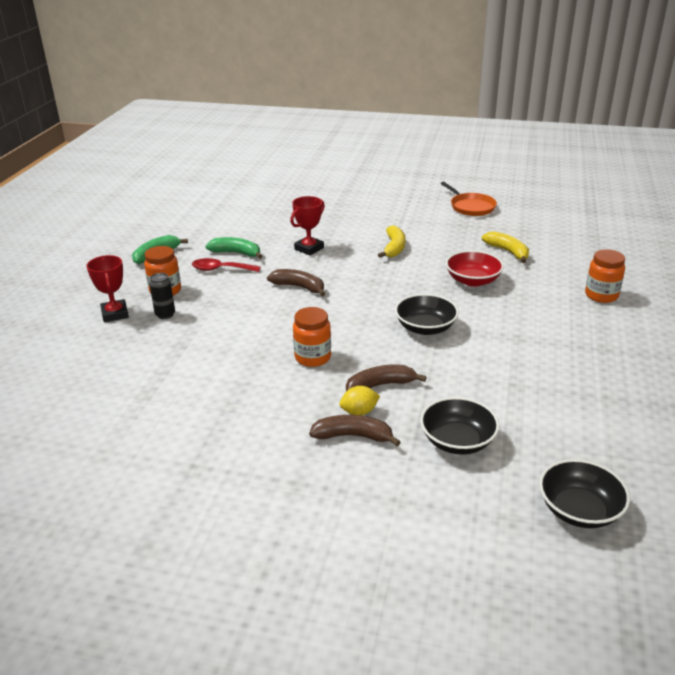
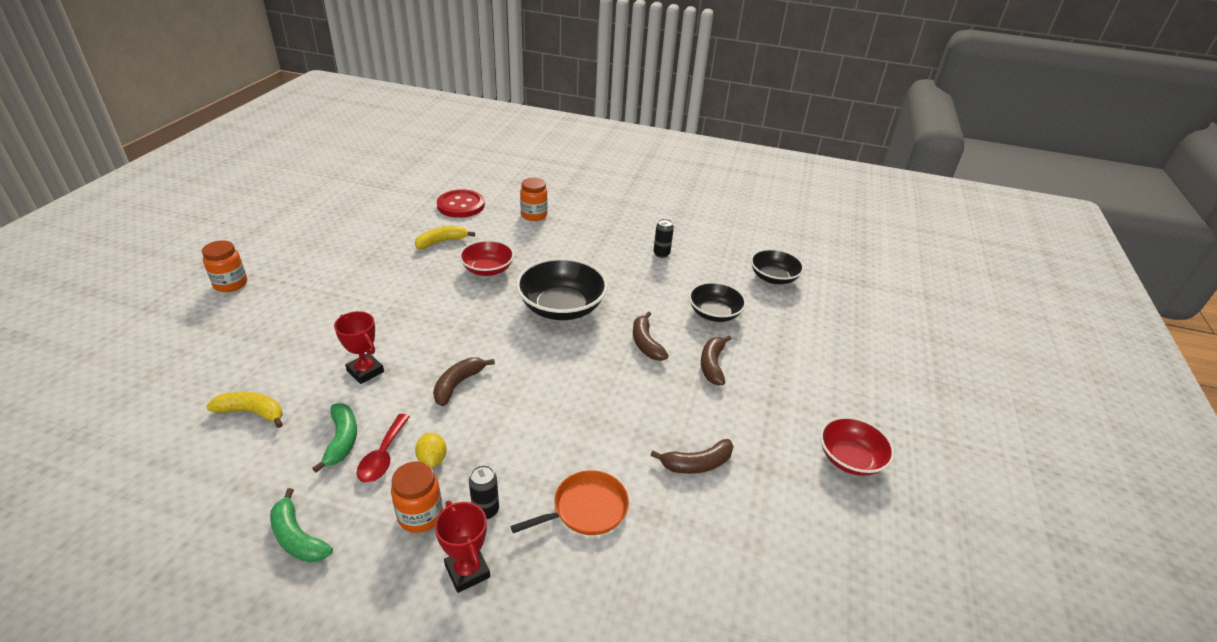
camera: 90 degrees left, 5 degrees up
red trophy [87,255,129,322] -> red trophy turned 75 degrees clockwise [435,501,490,593]
green banana [205,237,262,259] -> green banana turned 150 degrees clockwise [312,403,357,473]
orange jar [293,307,331,367] -> orange jar moved to [202,240,247,292]
yellow lemon [339,386,380,415] -> yellow lemon moved to [415,433,447,467]
yellow banana [378,225,405,258] -> yellow banana moved to [206,392,283,428]
black bowl [395,294,459,335] -> black bowl [516,258,608,320], size x1.57
orange pan [440,182,497,216] -> orange pan moved to [511,470,629,535]
none -> red button [437,189,485,218]
none -> brown banana [651,439,734,474]
none -> black can [654,219,674,258]
none -> red bowl [820,416,895,476]

